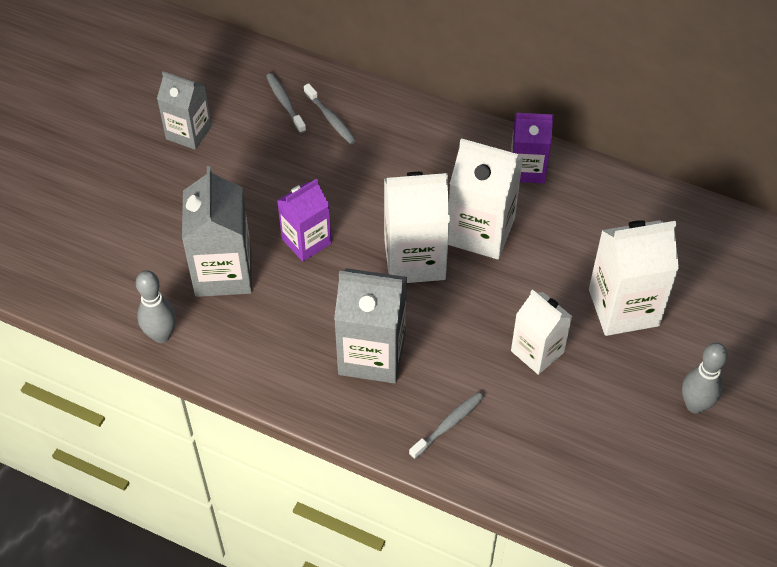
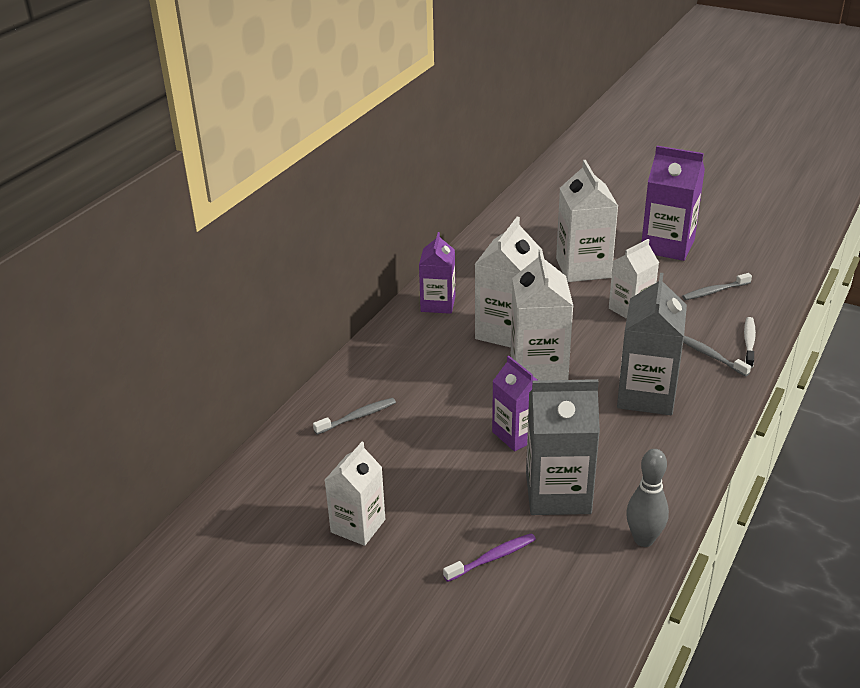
camera: 85 degrees left, 20 degrees down
grey carton [157,71,212,150] -> white carton [325,442,385,546]
grey toothbrush [266,73,306,134] -> grey toothbrush moved to [682,273,752,300]
grey bowling pin [682,343,728,414] -> purple carton [642,146,705,261]
none -> purple toothbrush [443,533,536,582]
none -> white toothbrush [744,317,756,368]

